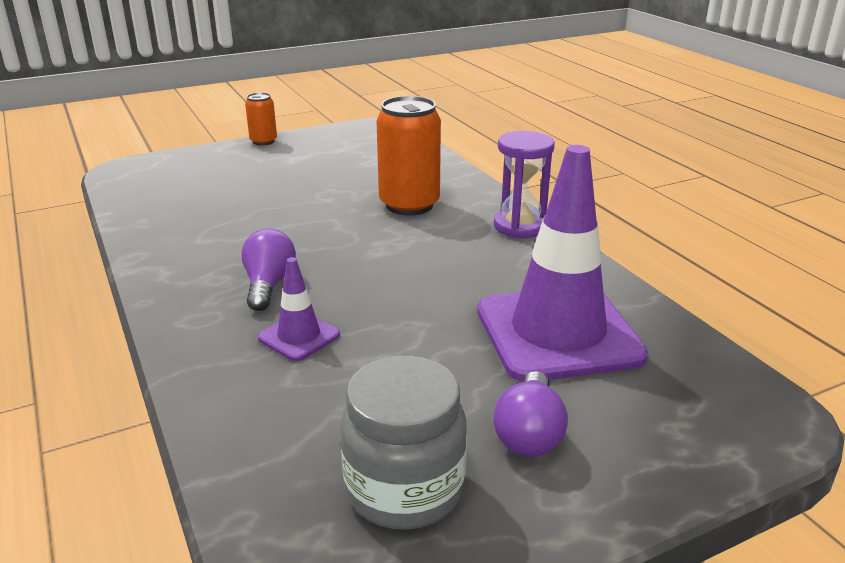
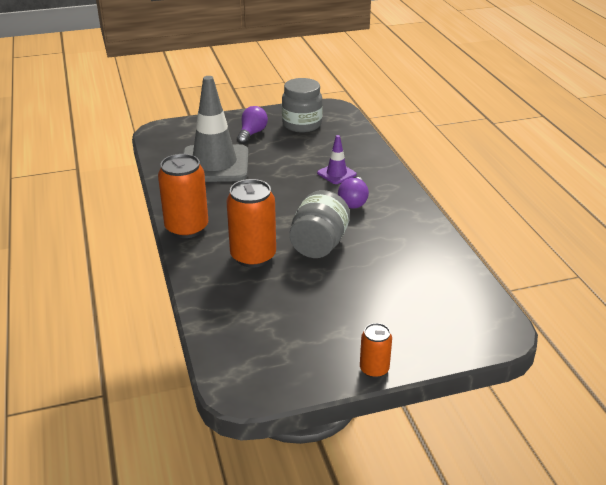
camera: 170 degrees left, 5 degrees up
purple traffic cone [477,145,648,382] -> grey traffic cone [183,76,248,182]
purple hourglass [494,131,555,238] -> orange can [158,154,208,238]
none -> grey jar [289,190,350,258]

